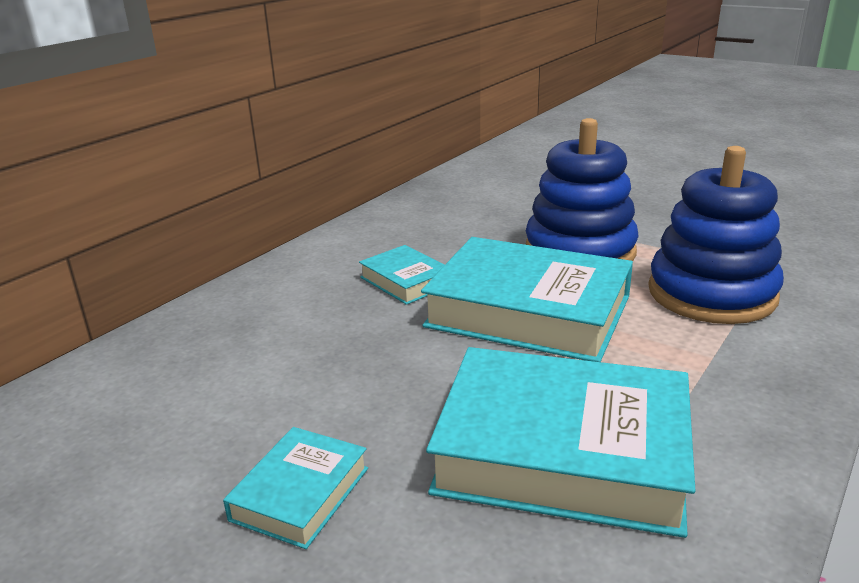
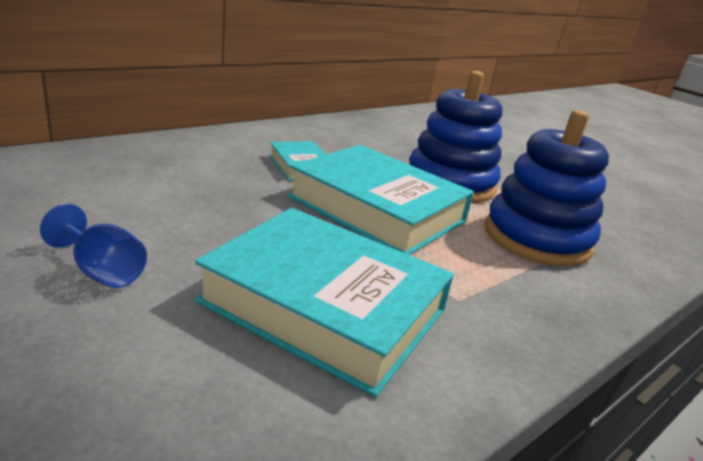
camera: 10 degrees right, 0 degrees up
turquoise book [223,427,368,549] -> blue goblet [40,204,147,288]

